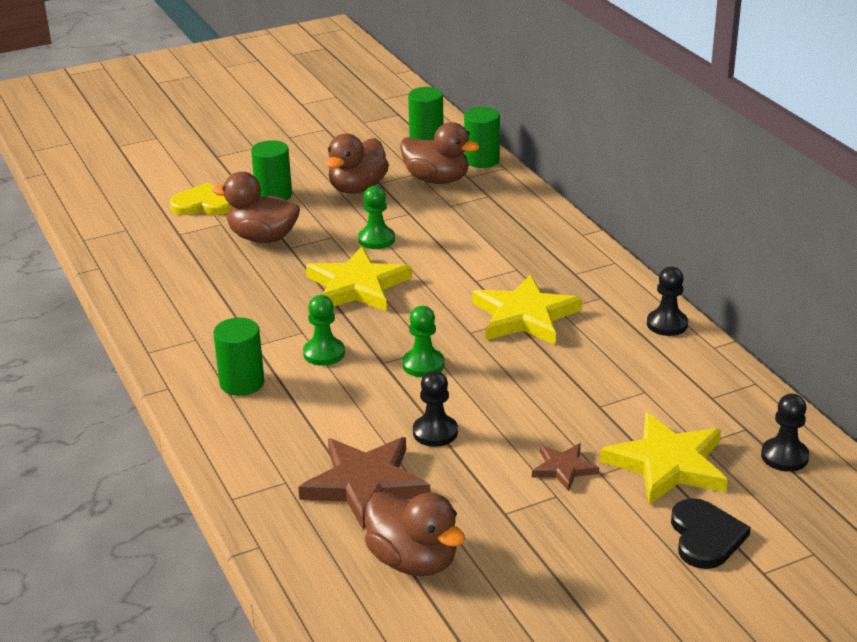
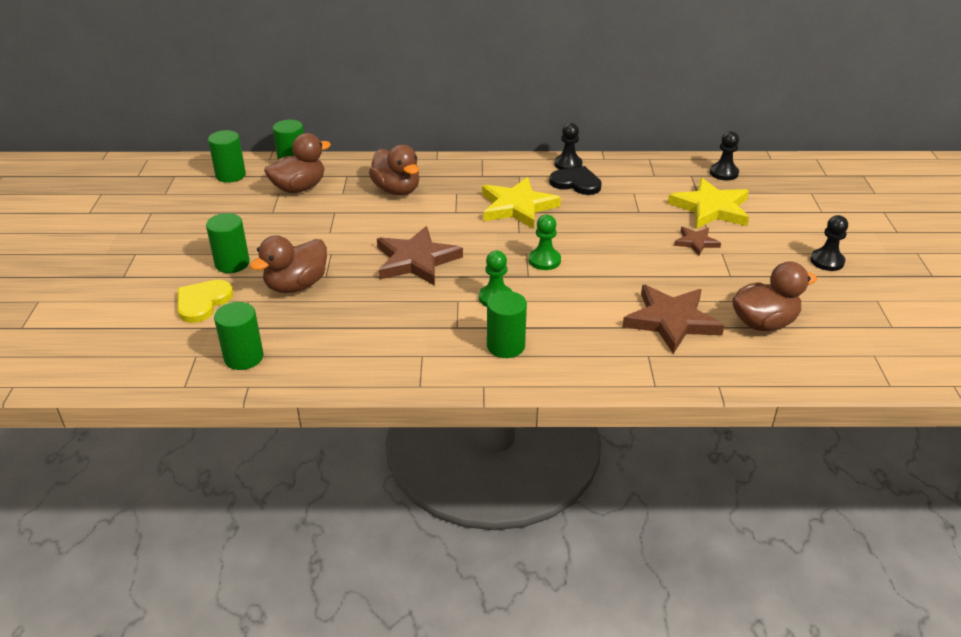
camera: 65 degrees left, 5 degrees up
yellow star [306,246,412,312] -> brown star [377,226,463,286]
brown duck [326,134,389,194] -> brown duck moved to [369,145,420,195]
green pawn [358,186,395,249] -> none
black pawn [413,371,458,447] -> black pawn moved to [810,215,848,271]
black heart [671,498,751,569] -> black heart moved to [549,166,602,195]
none -> green cylinder [214,302,263,370]

